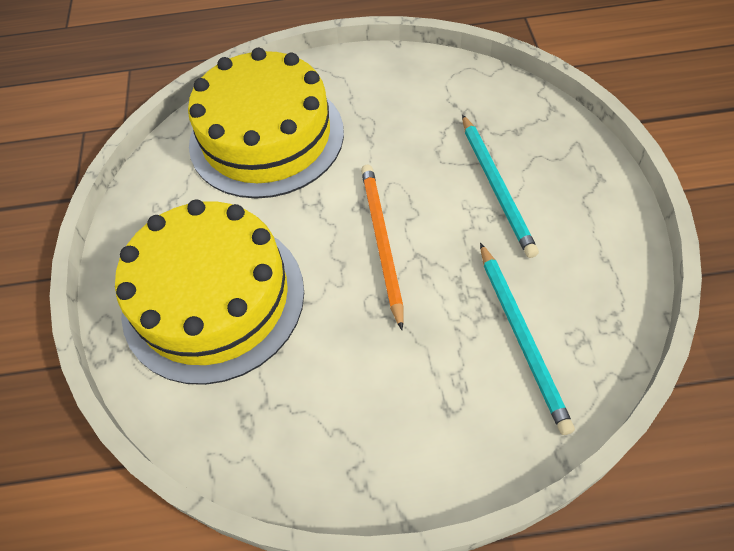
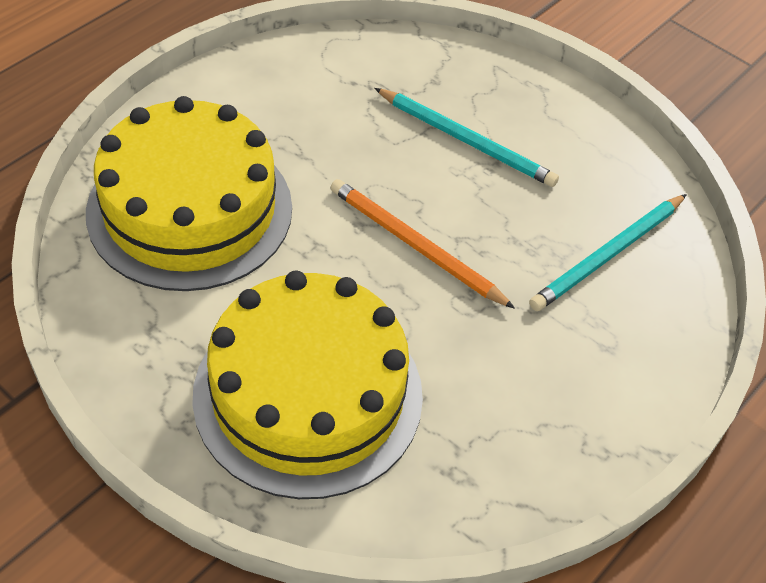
camera: 50 degrees left, 5 degrees down
turquoise pencil [480,243,575,435] -> turquoise pencil turned 105 degrees clockwise [529,194,687,311]

